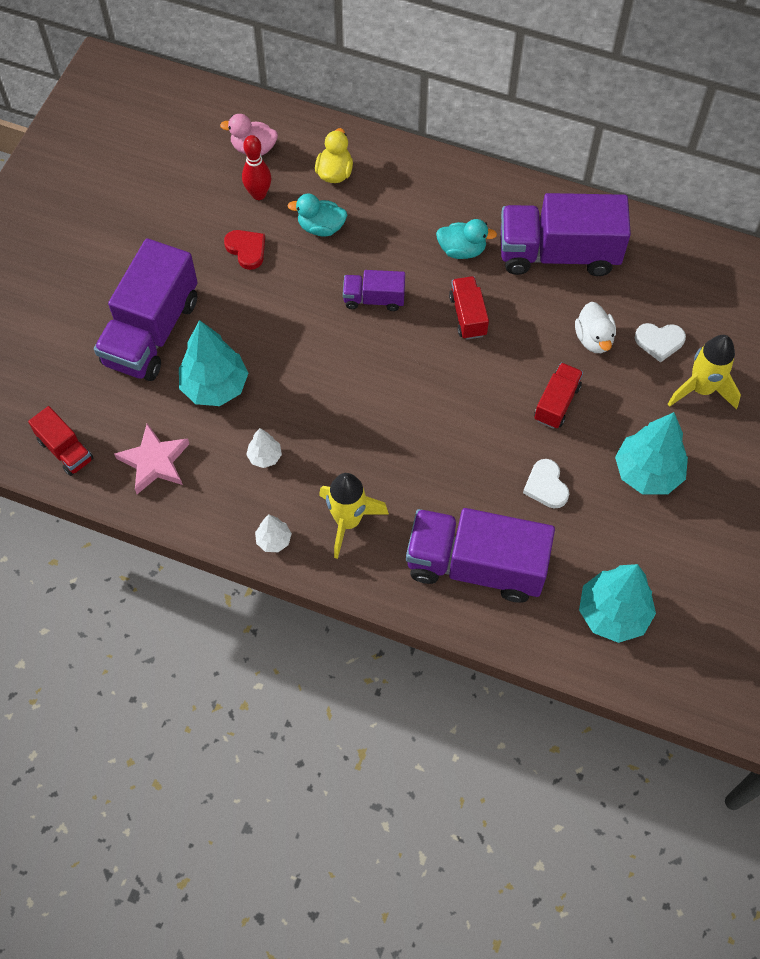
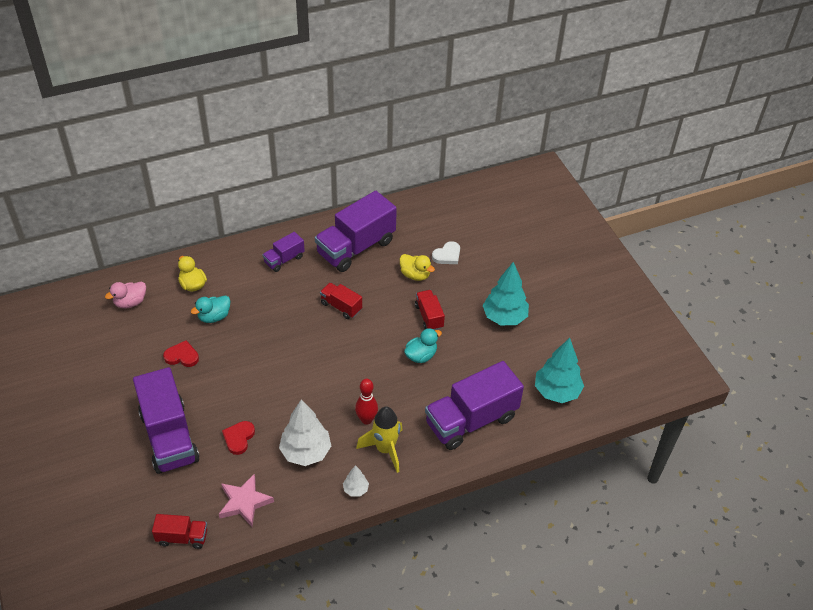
camera: 45 degrees left, 15 degrees down
turquoise tree [179,320,248,406] -> red heart [222,421,255,455]
red bowling pin [242,135,271,200] -> red bowling pin moved to [355,379,378,425]
white tree [246,428,282,468] -> white tree [279,399,331,466], size x2.02
purple truck [343,270,405,311] -> purple truck moved to [262,232,305,272]
turquoise duck [436,219,497,259] -> turquoise duck moved to [404,328,442,363]
white heart [523,459,569,509] -> none
white duck [575,302,616,353] -> yellow duck [400,254,435,281]
yellow rocket [668,335,741,409] -> none

